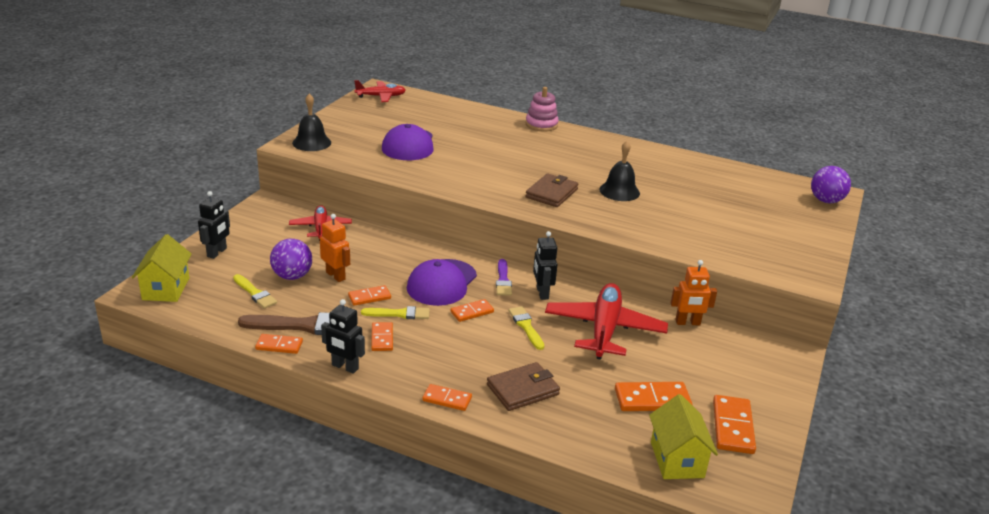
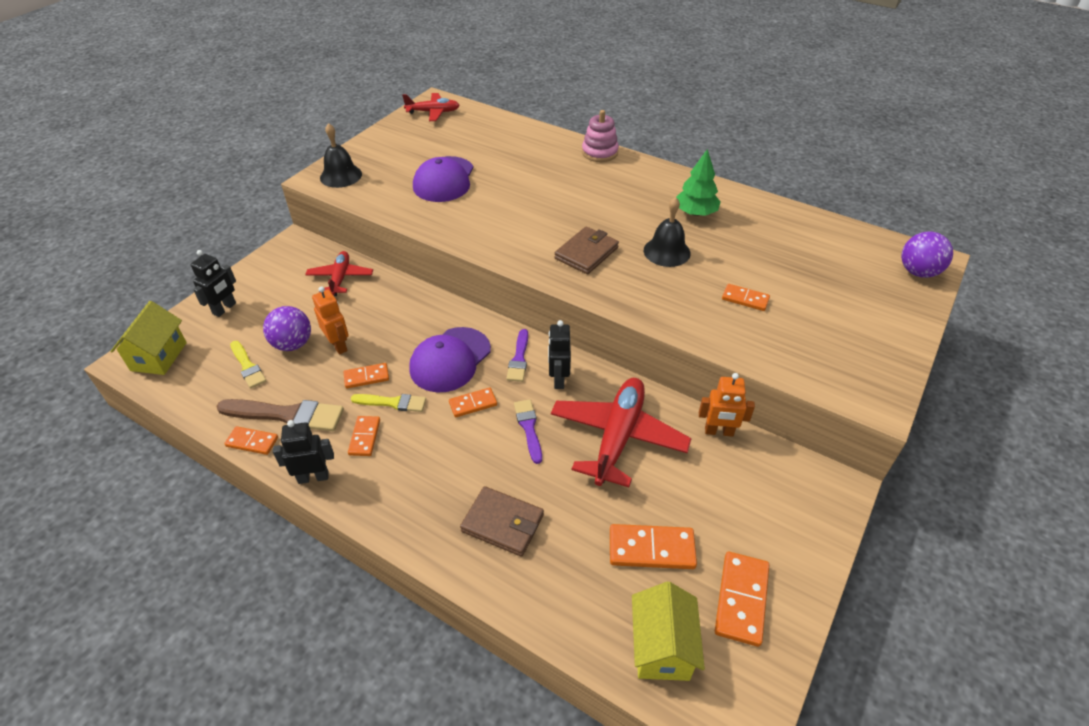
camera: 10 degrees right, 15 degrees up
black robot [321,299,365,374] -> black robot turned 135 degrees clockwise [273,420,334,484]
orange domino [422,384,472,411] -> orange domino moved to [722,284,770,311]
brown wallet [487,362,560,411] -> brown wallet turned 45 degrees clockwise [460,486,544,557]
yellow brush [508,306,544,350] -> purple brush [514,400,542,464]
none -> green tree [676,149,721,216]

